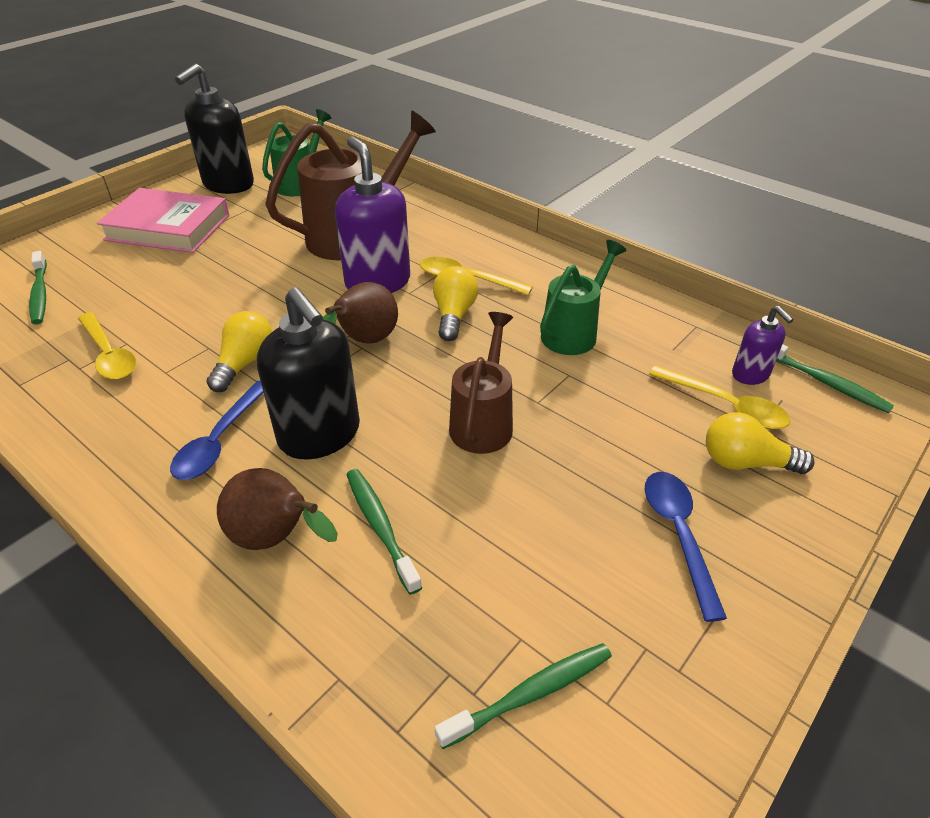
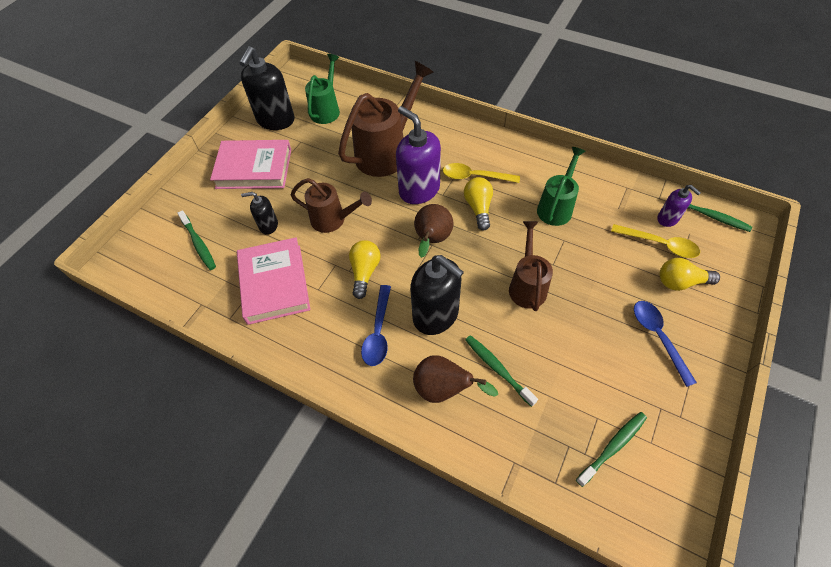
camera: 10 degrees left, 15 degrees up
yellow spoon [78,312,136,380] -> pink book [237,237,310,325]
none -> black soap dispenser [241,192,278,235]
none -> brown watering can [291,178,372,233]

